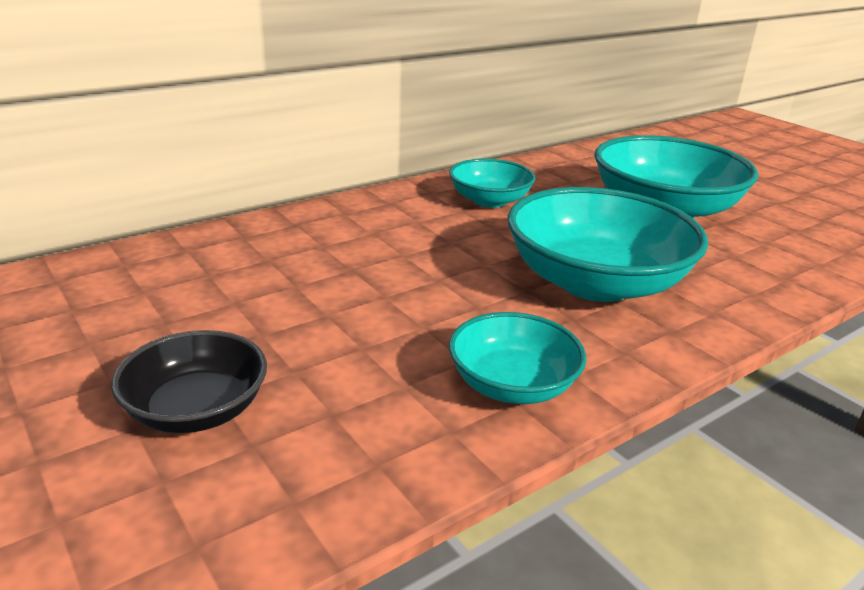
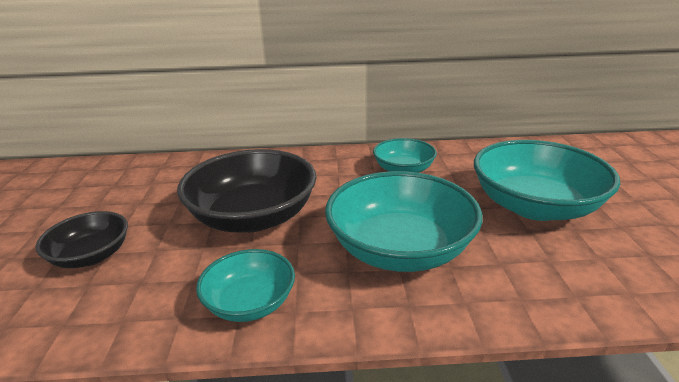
camera: 35 degrees right, 0 degrees up
none -> black bowl [177,149,316,233]

